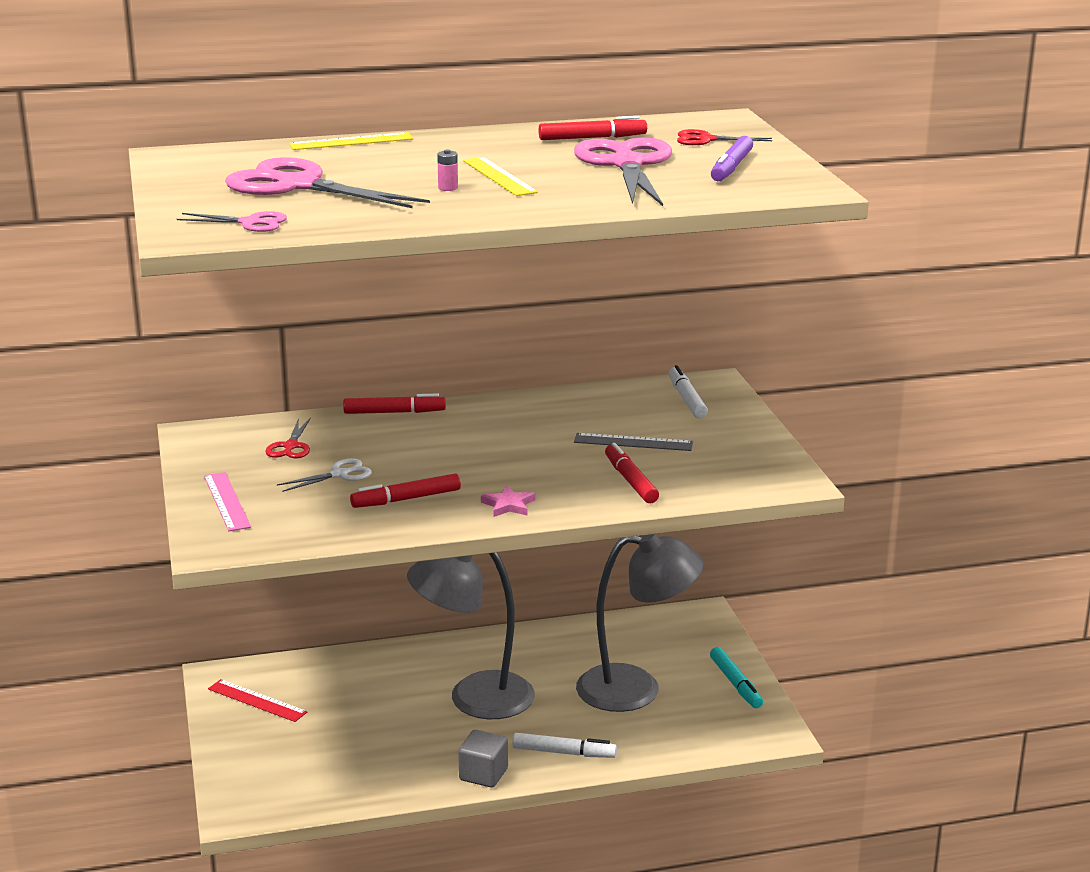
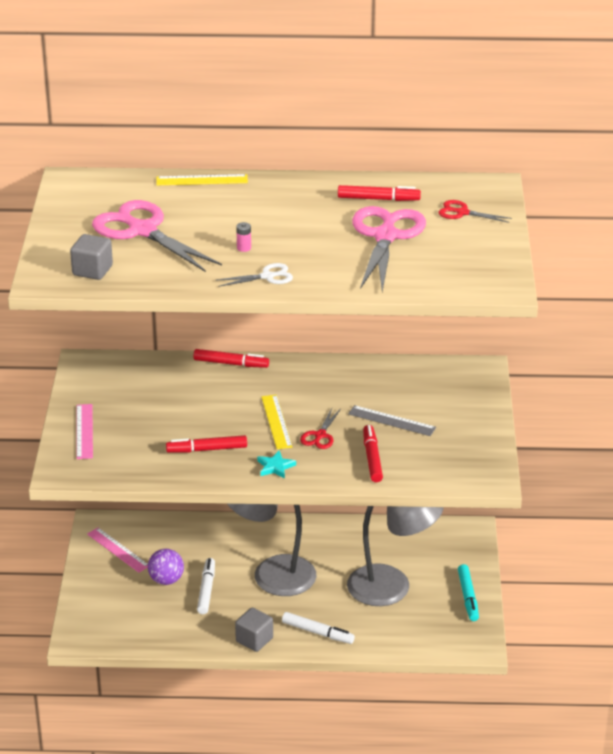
camera: 15 degrees right, 10 degrees up
pink scissors [177,211,287,232] -> grey cube [70,234,113,280]
red ruler [208,679,308,722] -> pink ruler [87,528,148,573]
red scissors [265,418,311,459] -> red scissors moved to [300,408,341,449]
white scissors [277,458,372,492] -> white scissors moved to [217,263,293,287]
yellow ruler [463,157,538,196] -> yellow ruler moved to [261,395,292,449]
pink star [481,486,535,517] -> turquoise star [257,450,296,479]
white marker [669,365,708,418] -> white marker moved to [197,558,215,614]
purple marker [711,136,753,181] -> none
none -> purple ball [148,549,184,585]

